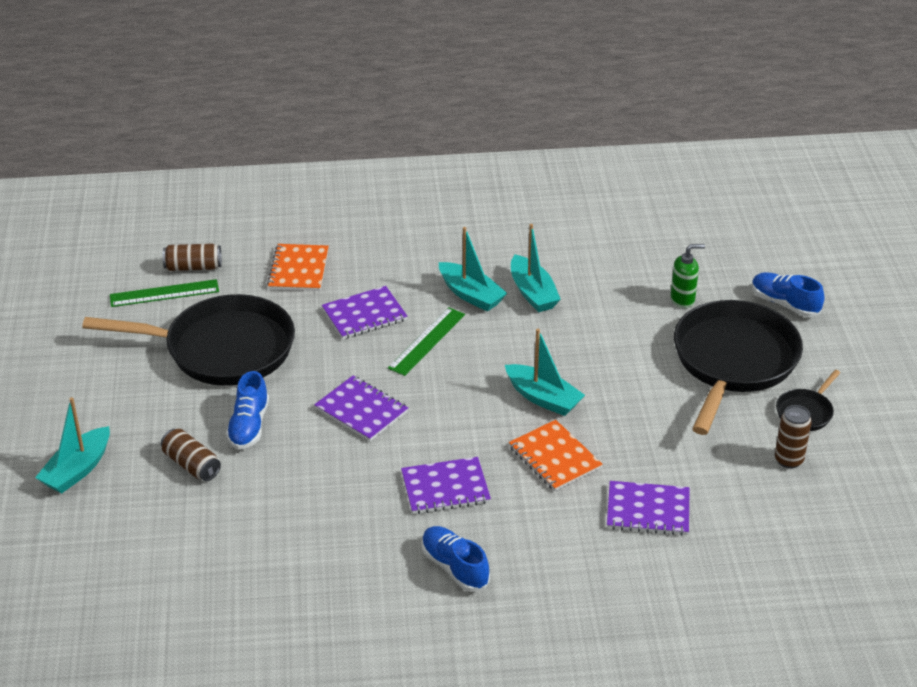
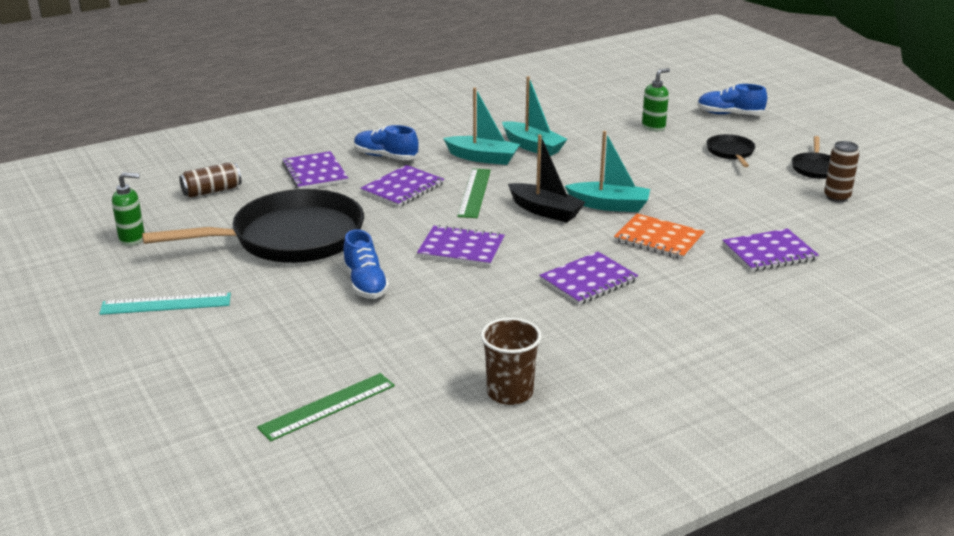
camera: 25 degrees left, 10 degrees down
turquoise boat [35,397,110,494] -> none
green ruler [110,279,219,307] -> green ruler moved to [257,373,395,441]
brown can [161,429,221,481] -> none
orange notebook [267,244,329,291] -> purple notebook [282,151,348,189]
blue shoe [421,526,490,592] -> blue shoe moved to [354,125,419,160]
black pan [674,300,803,435] -> black pan [706,134,755,167], size x0.43
none -> turquoise ruler [99,293,231,315]
none -> green soap dispenser [112,172,145,246]
none -> brown cup [481,317,542,405]
none -> black boat [508,134,586,223]

